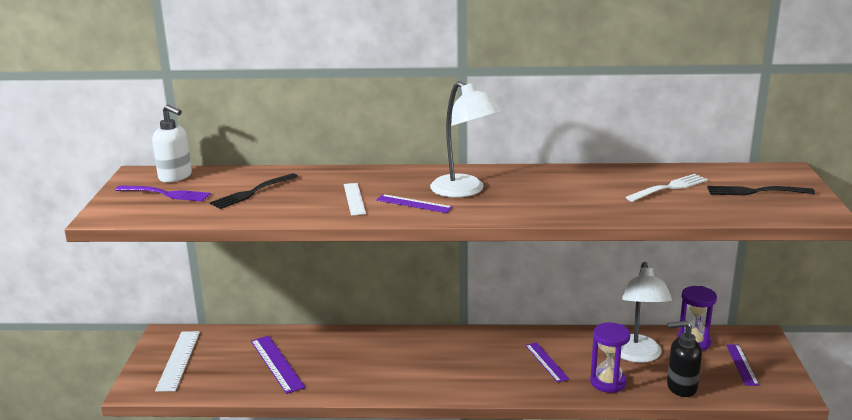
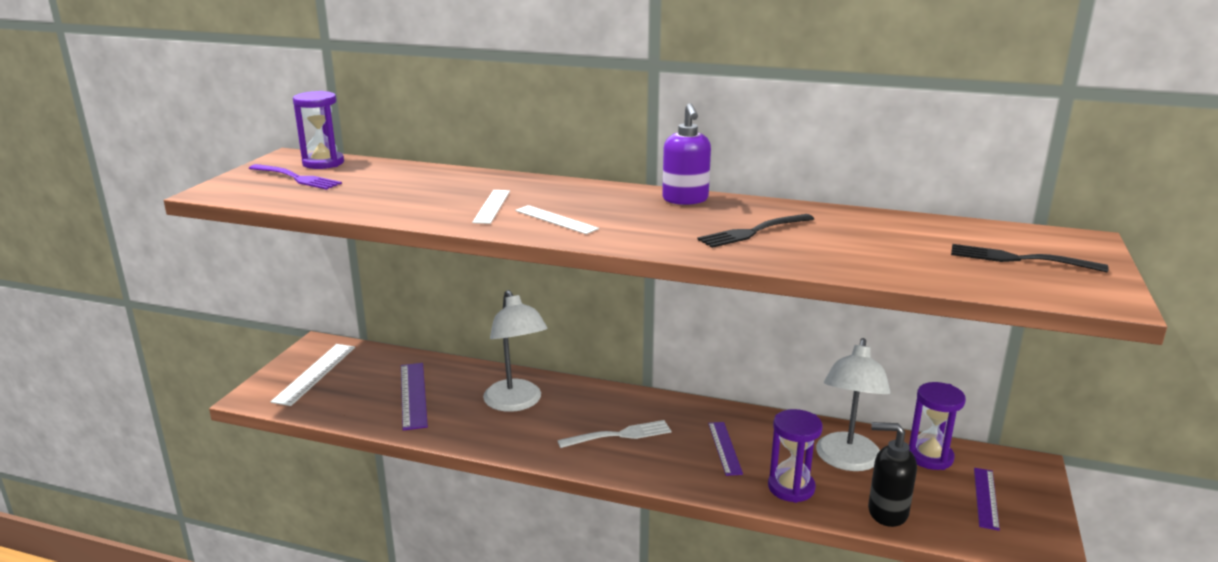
camera: 15 degrees right, 0 degrees up
white soap dispenser [152,104,192,182] -> purple hourglass [293,91,344,169]
black fork [210,173,298,209] -> black fork moved to [697,214,814,248]
purple ruler [376,194,453,213] -> white ruler [515,205,599,234]
white lamp [430,81,503,198] -> white lamp moved to [483,290,547,412]
white fork [626,174,708,202] -> white fork moved to [557,420,672,448]
none -> purple soap dispenser [662,103,711,205]

